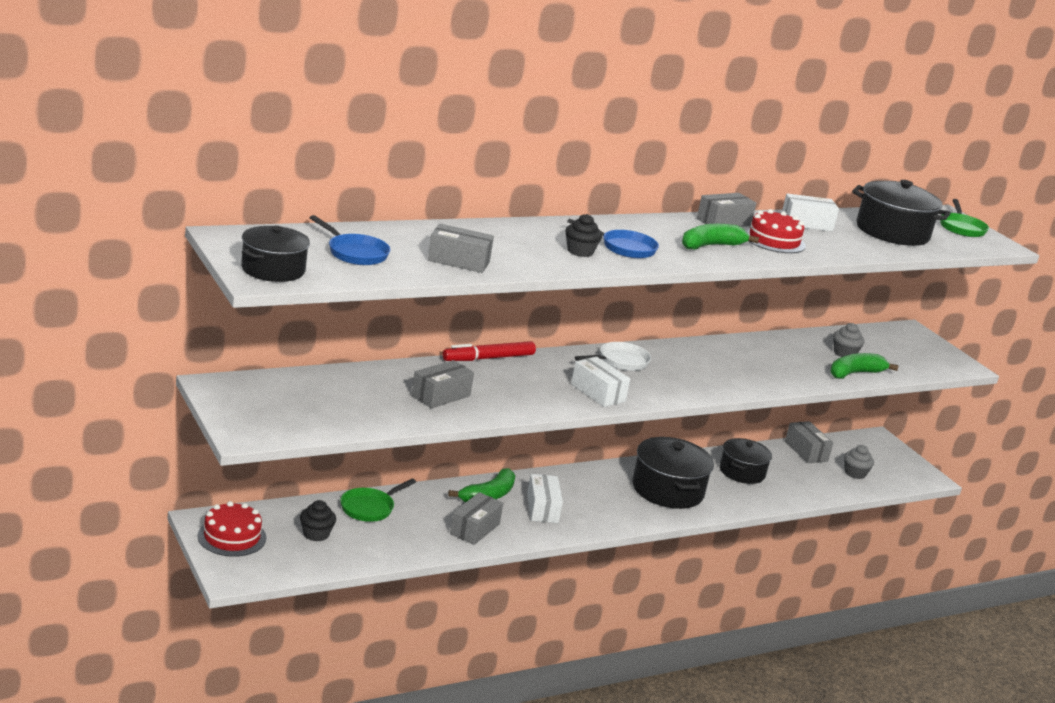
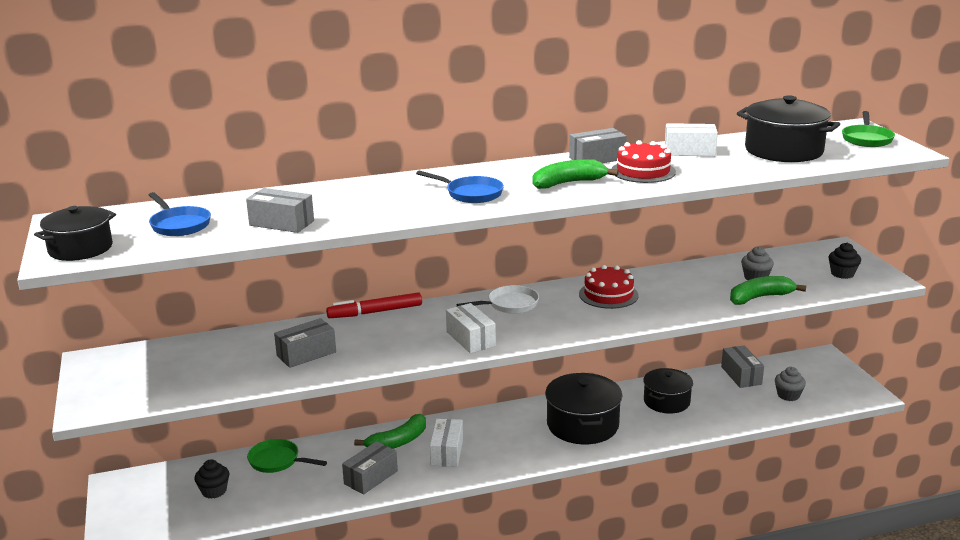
camera: 15 degrees right, 0 degrees up
red cake [198,501,266,557] -> red cake moved to [579,265,639,309]
green pan [340,479,416,522] -> green pan turned 60 degrees clockwise [247,439,327,473]
black cupcake [566,214,602,257] -> black cupcake moved to [828,243,861,279]

